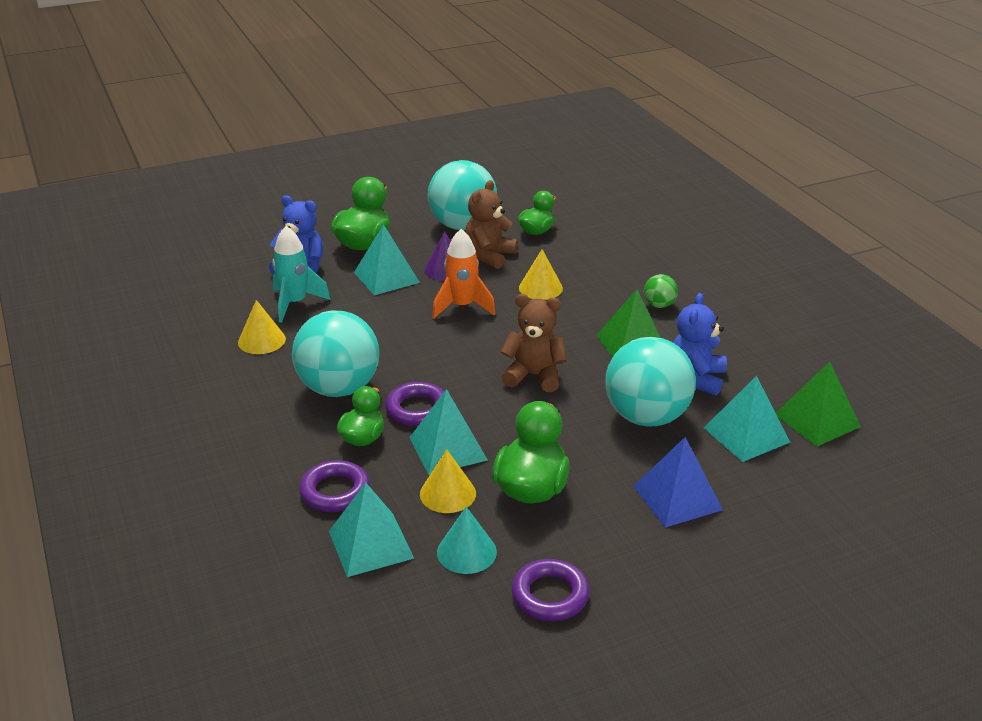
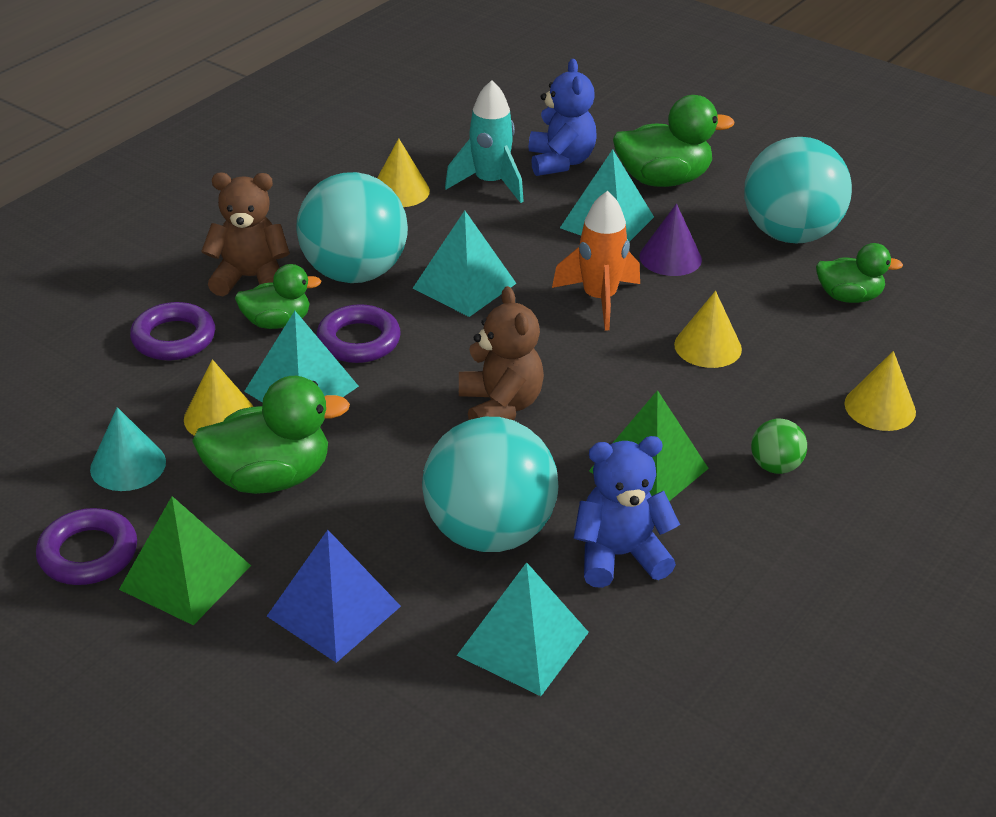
camera: 60 degrees right, 5 degrees up
turquoise pyramid [329,482,414,577] -> turquoise pyramid moved to [413,211,517,317]
brown teddy bear [465,180,518,269] -> brown teddy bear moved to [201,173,290,296]
green pyramid [776,362,861,447] -> green pyramid moved to [119,496,251,625]
none -> yellow cone [844,351,916,431]

